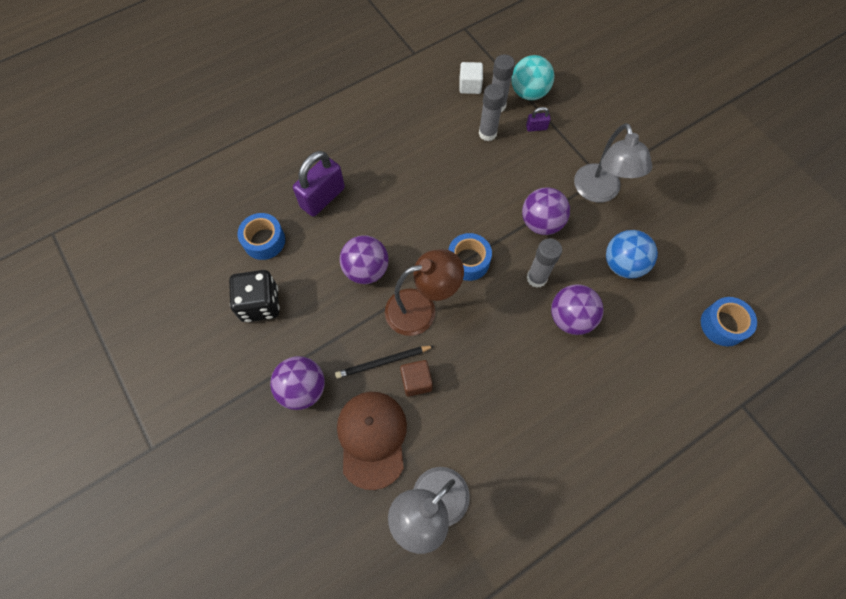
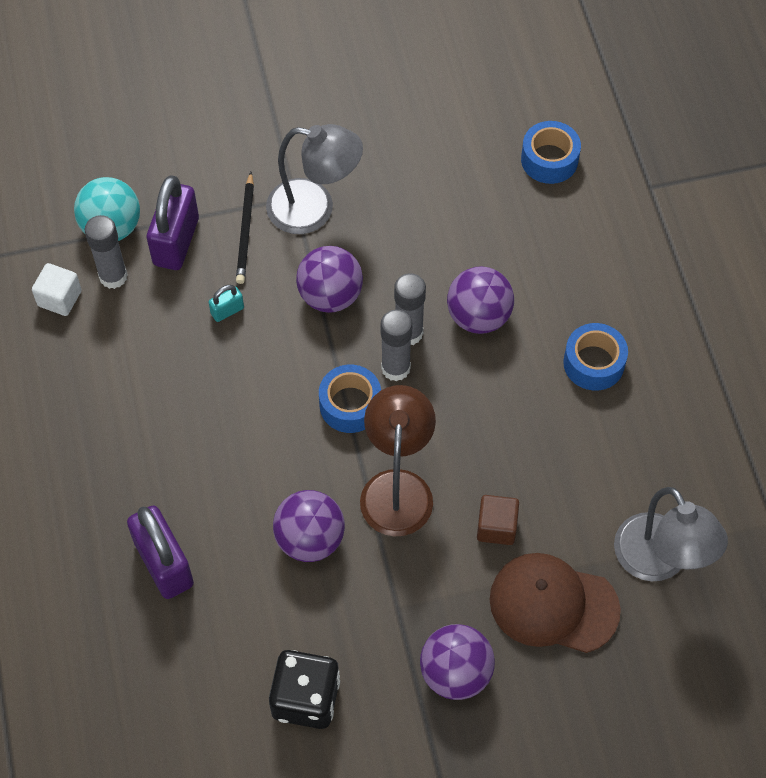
camera: 70 degrees left, 5 degrees down
blue tape [237,213,285,260] -> blue tape moved to [563,323,628,391]
black pencil [335,346,434,378] -> black pencil moved to [236,172,254,284]
grey glue stick [479,84,505,141] -> grey glue stick moved to [381,310,413,381]
purple padlock [526,107,551,132] -> purple padlock [147,175,199,270], size x2.16
blue ball [606,230,658,279] -> none
none -> turquoise padlock [209,285,244,322]

